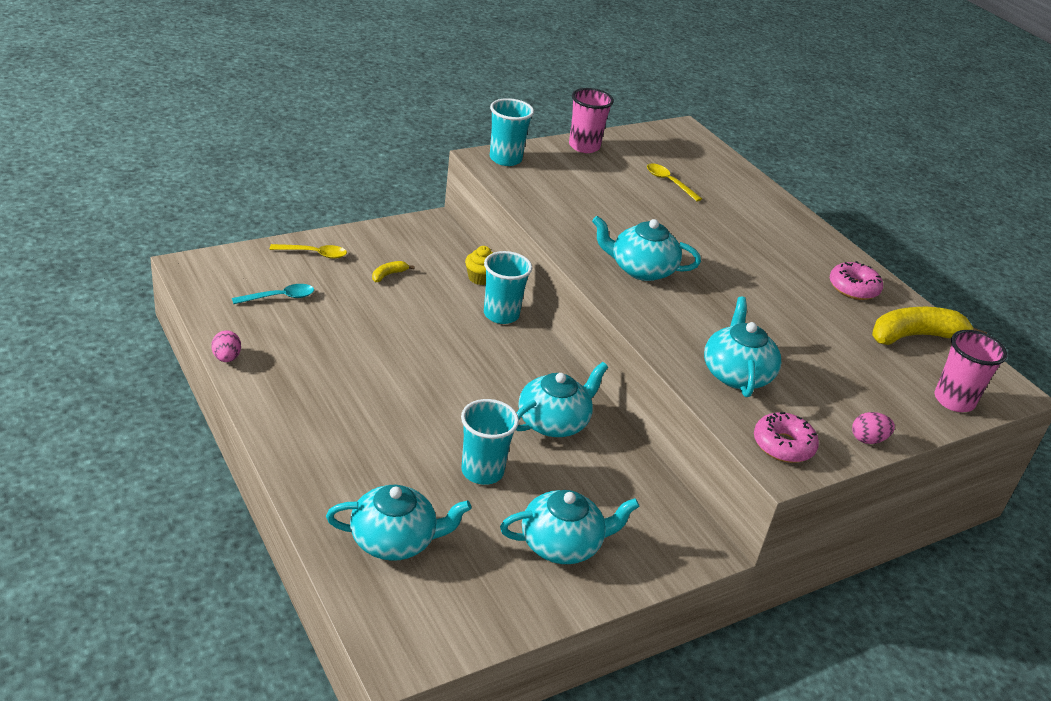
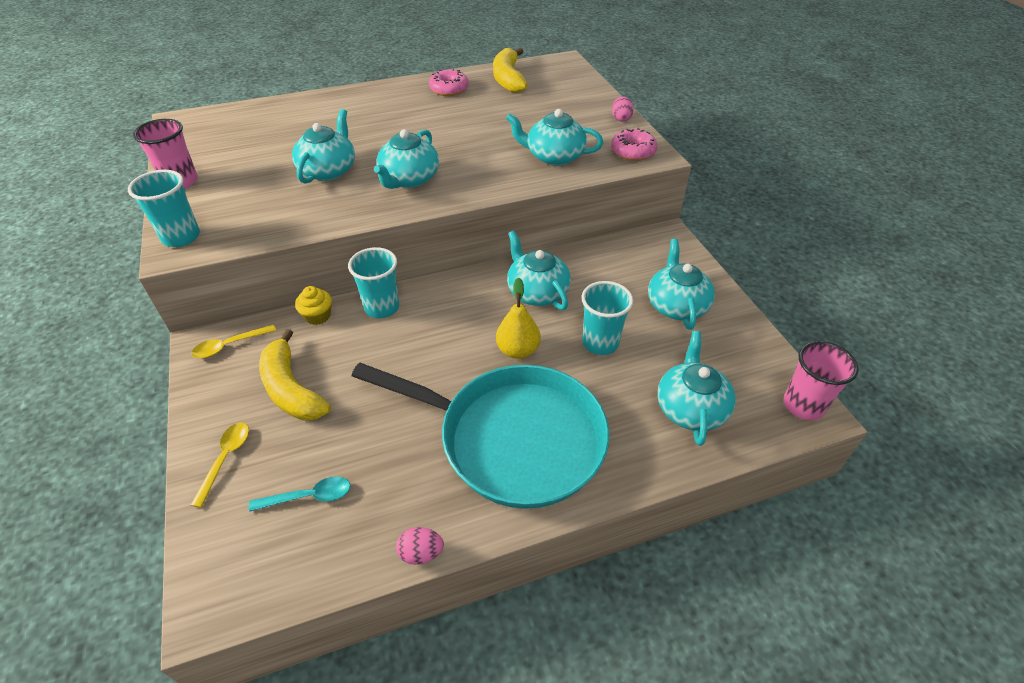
camera: 75 degrees left, 10 degrees up
turquoise spoon [232,284,314,304] -> turquoise spoon turned 90 degrees clockwise [249,477,351,512]
yellow banana [372,261,415,282] -> yellow banana [259,329,331,421], size x2.28
yellow spoon [647,163,702,202] -> yellow spoon moved to [191,324,276,358]
pink cup [935,330,1007,412] -> pink cup moved to [784,341,859,420]
none -> turquoise teapot [292,109,355,184]
none -> turquoise pan [352,363,609,509]
none -> yellow pear [496,278,541,359]

